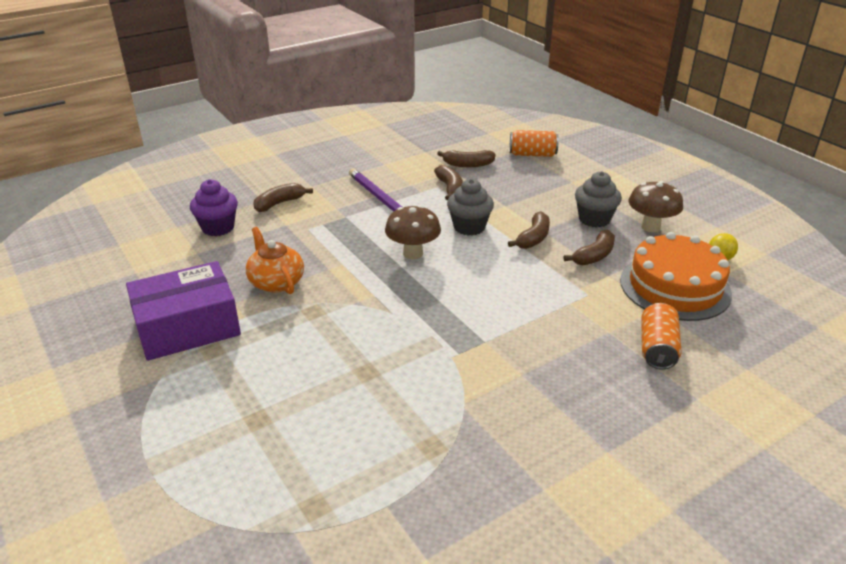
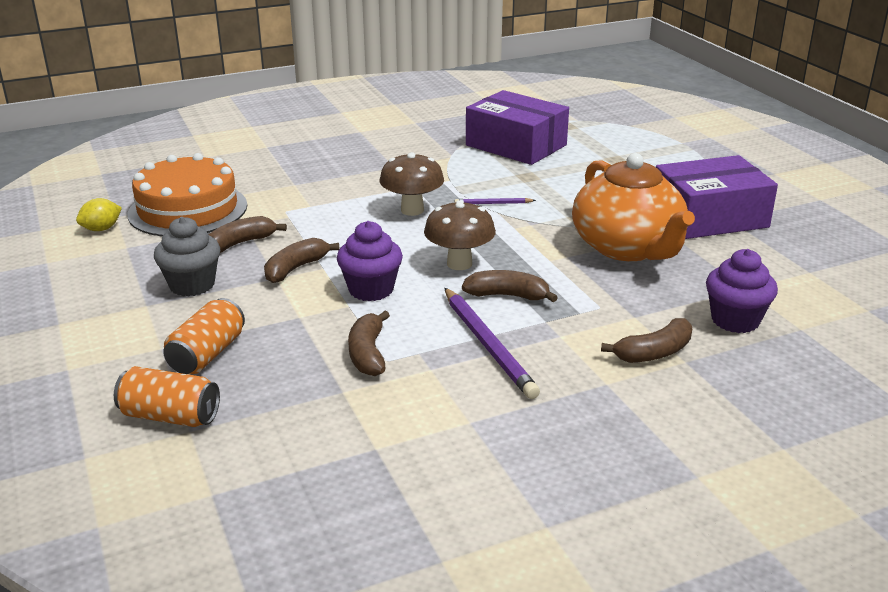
camera: 170 degrees left, 5 degrees down
orange teapot [246,227,304,294] -> orange teapot [572,153,695,261], size x1.68
brown banana [437,150,495,167] -> brown banana moved to [462,270,558,302]
grey cupcake [447,179,494,236] -> purple cupcake [337,221,403,301]
brown mushroom [629,181,683,232] -> brown mushroom moved to [379,152,444,216]
orange can [641,303,682,370] -> orange can moved to [163,298,245,374]
none -> purple pencil [455,198,536,204]
none -> purple box [466,90,569,165]

